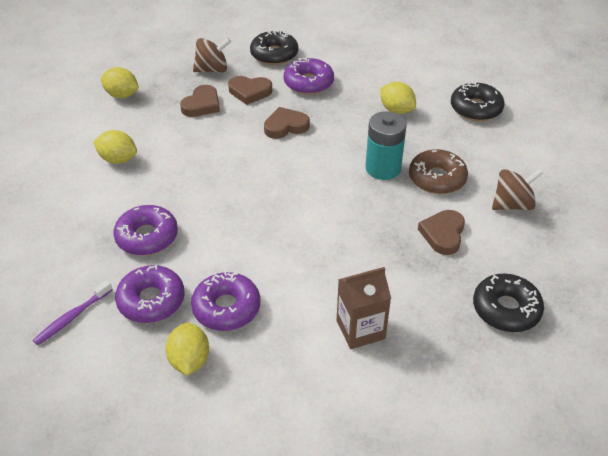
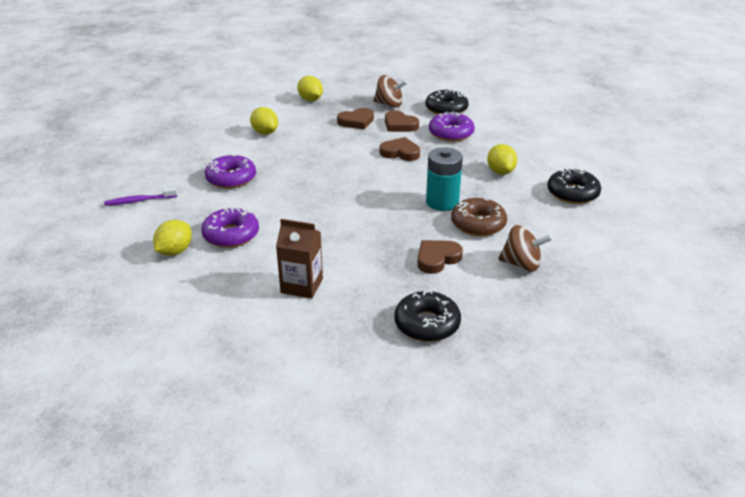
camera: 35 degrees right, 10 degrees down
purple donut [115,265,185,323] -> none

